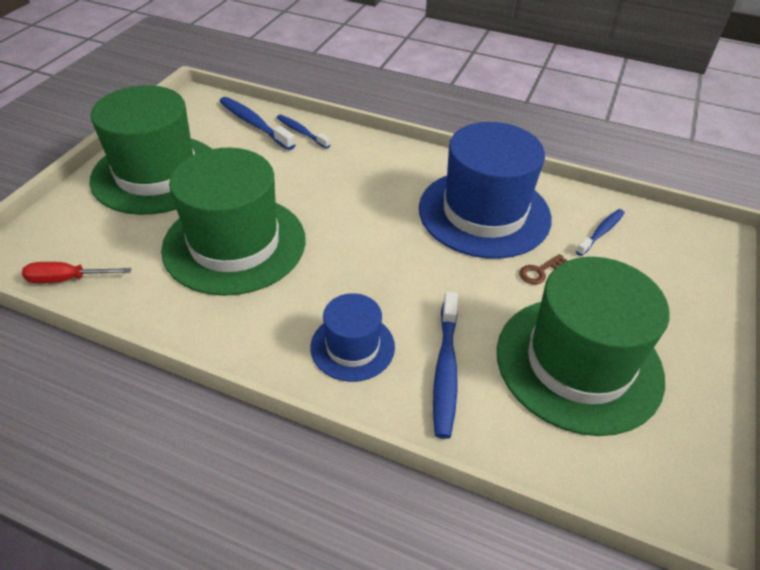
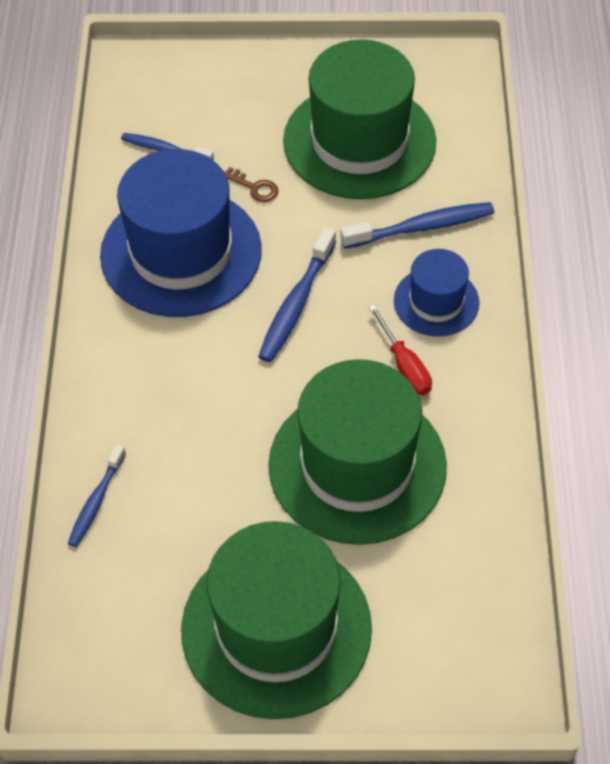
camera: 110 degrees left, 10 degrees up
red screwdriver [22,262,132,283] -> red screwdriver moved to [369,304,432,395]
blue toothbrush [219,97,295,150] -> blue toothbrush moved to [258,227,336,362]

